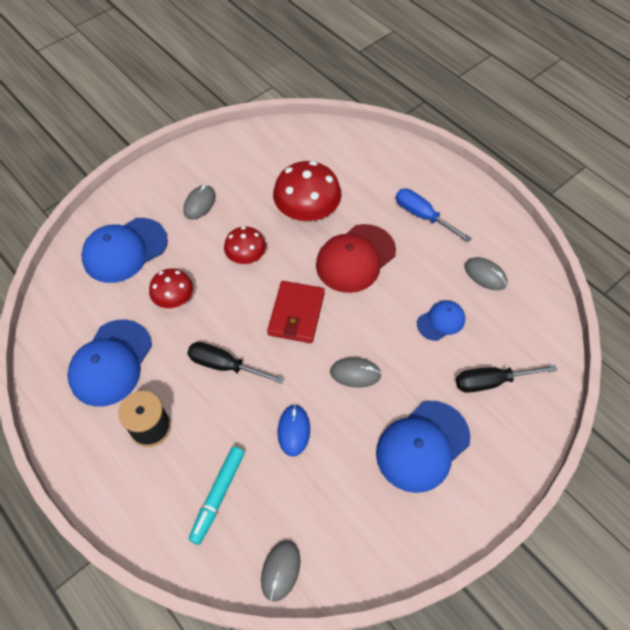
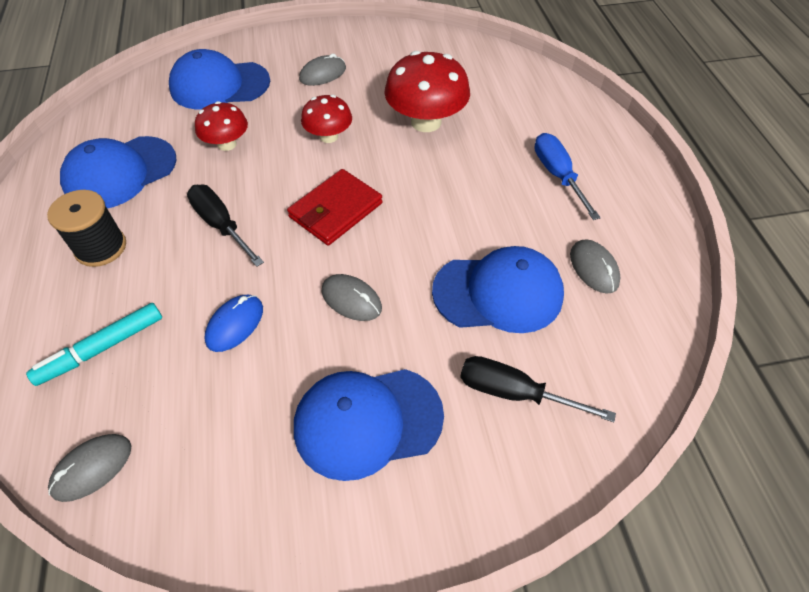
camera: 30 degrees right, 5 degrees down
red cap [316,224,396,293] -> none
blue cap [417,300,465,341] -> blue cap [432,246,564,333], size x1.82

